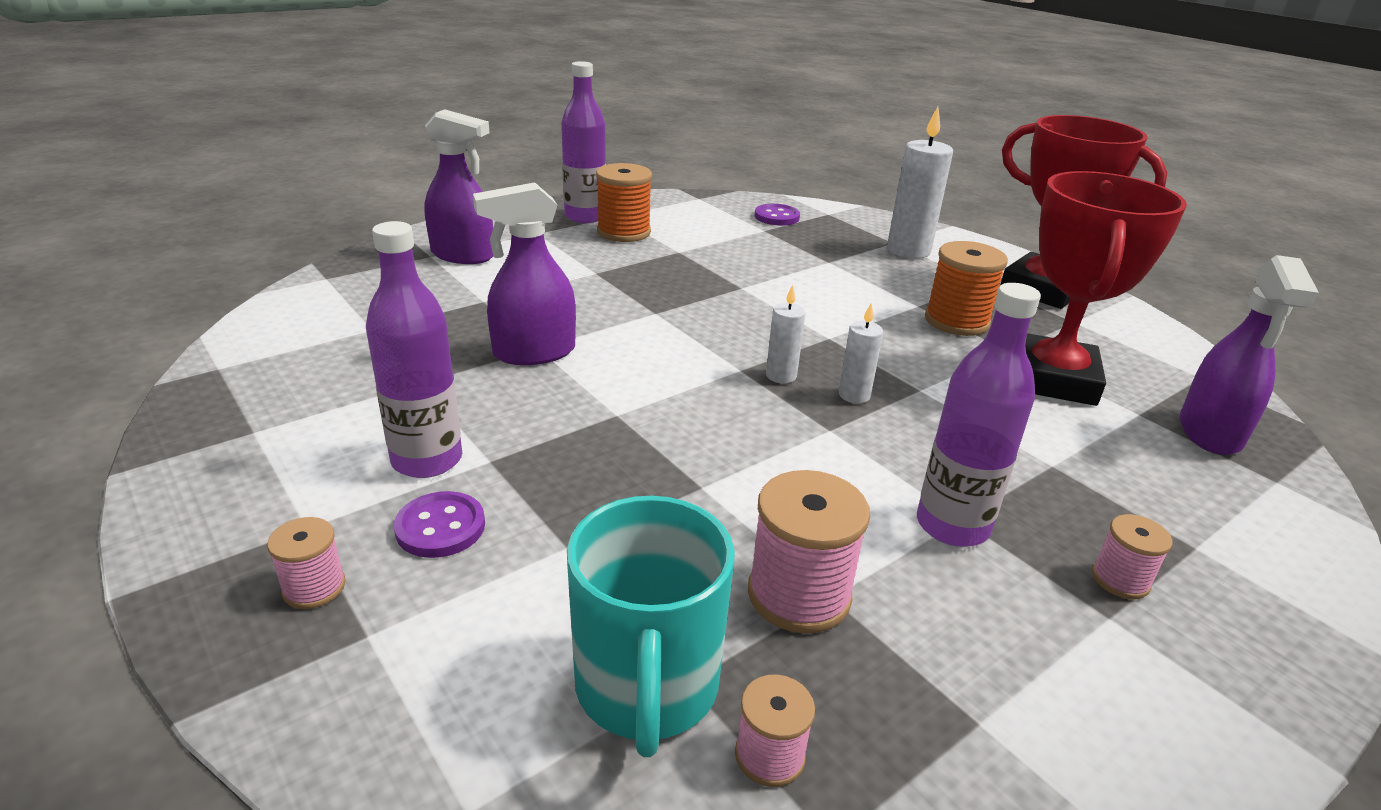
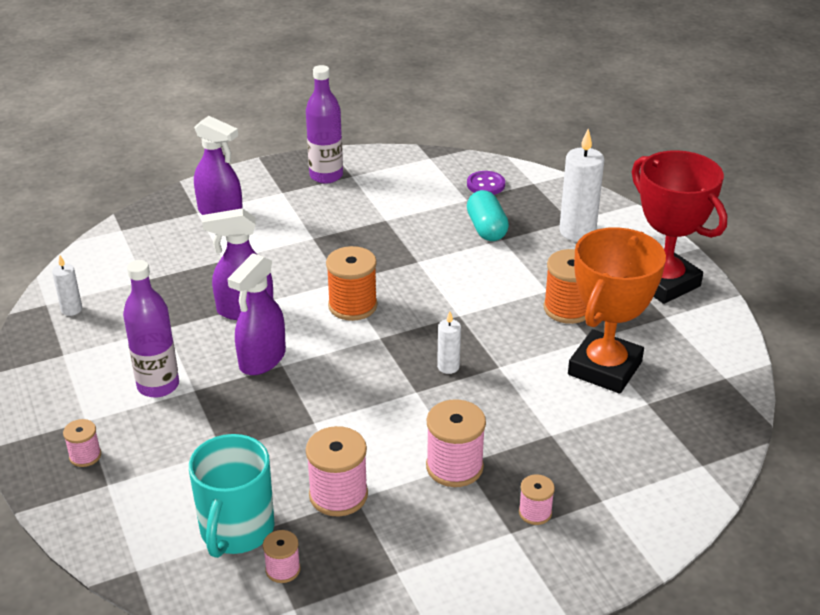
camera: 15 degrees right, 5 degrees up
purple button [394,491,485,558] -> none
orange spool [596,163,652,242] -> orange spool moved to [326,246,377,321]
white candle [766,285,806,383] -> white candle moved to [52,256,82,316]
purple bottle [917,283,1041,547] -> pink spool [426,399,486,487]
red trophy [1025,171,1187,406] -> orange trophy [568,227,666,394]
purple spray bottle [1180,255,1319,455] -> purple spray bottle moved to [228,253,286,375]
none -> turquoise capsule [467,190,509,241]

